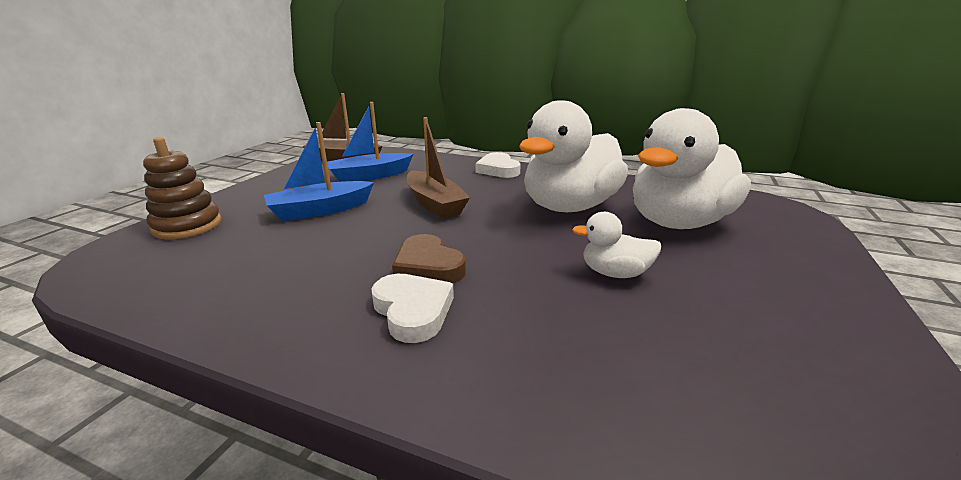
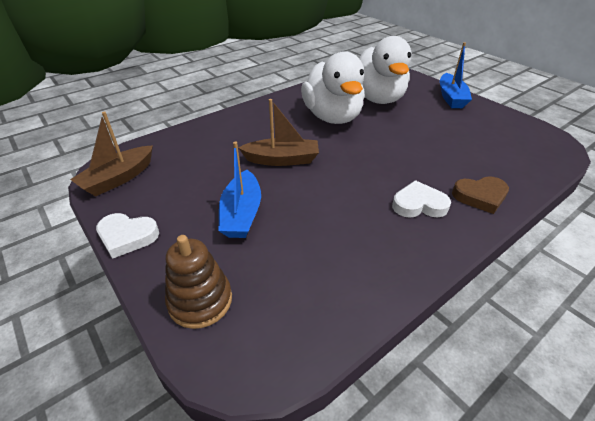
camera: 60 degrees left, 15 degrees up
blue boat [327,102,413,182] -> blue boat moved to [440,42,472,108]
brown heart [392,234,466,283] -> brown heart moved to [452,176,509,214]
white heart [476,152,521,178] -> white heart moved to [96,213,159,259]
white duck [572,212,661,278] -> none

